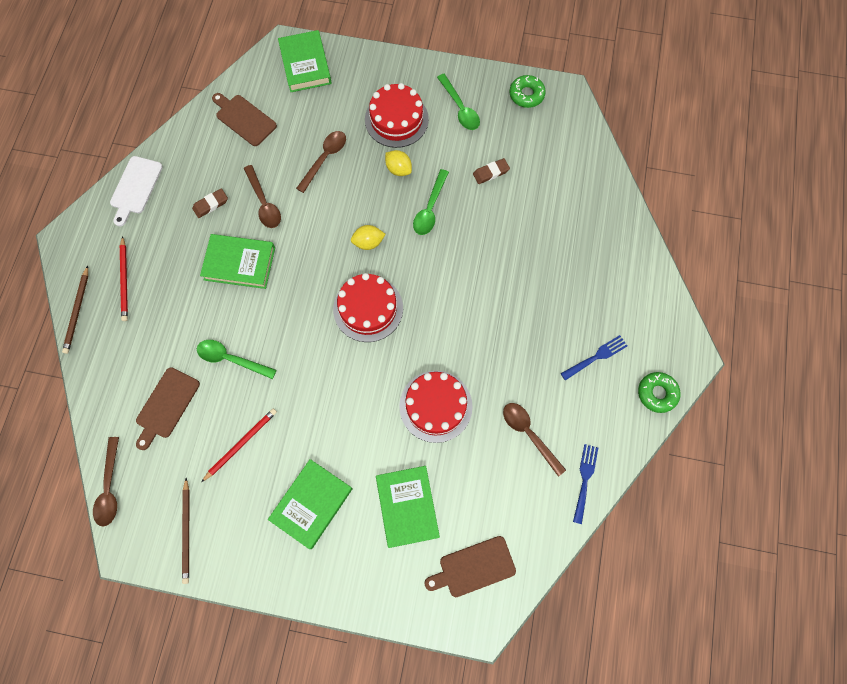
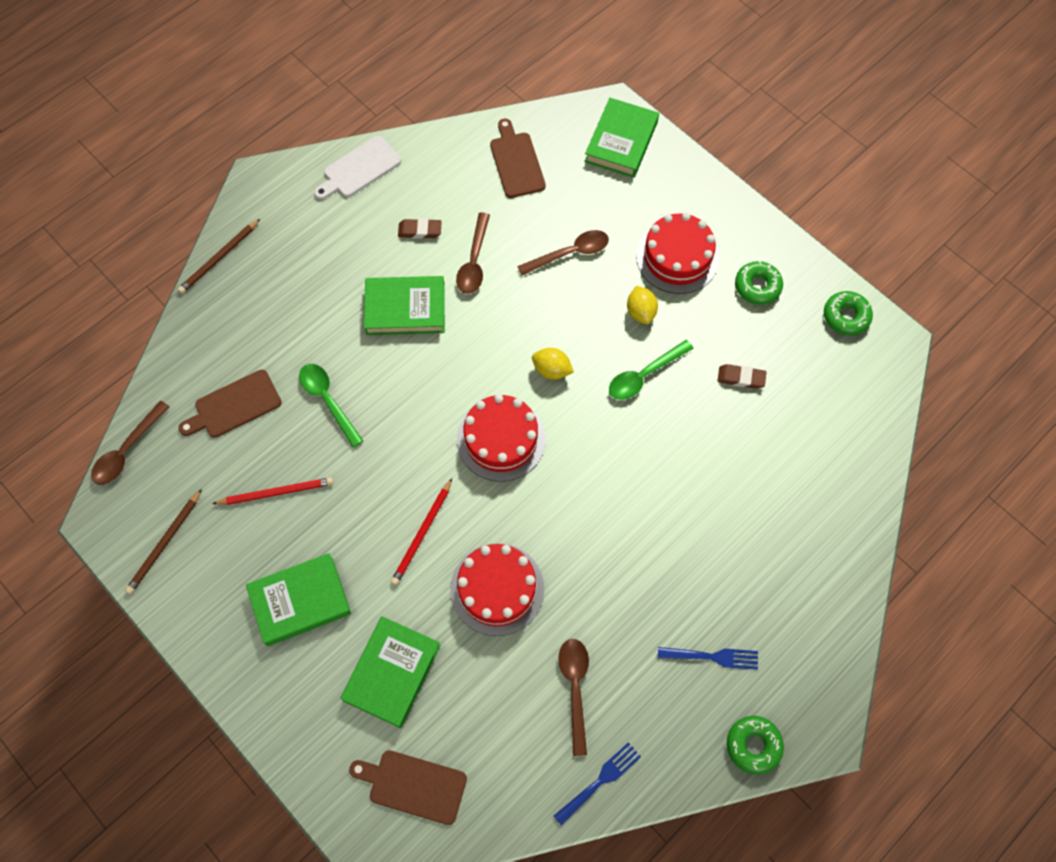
camera: 35 degrees right, 5 degrees down
red pencil [120,236,128,321] -> red pencil moved to [391,478,452,585]
green book [200,234,275,289] -> green book turned 45 degrees counterclockwise [364,276,445,335]
green spoon [437,74,480,130] -> green donut [735,261,783,305]

